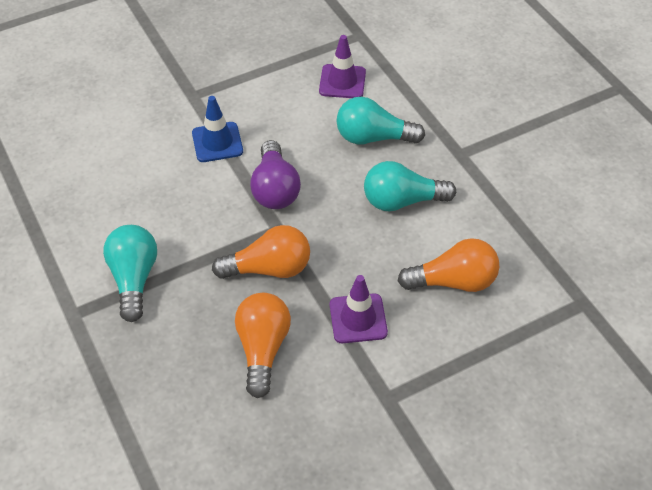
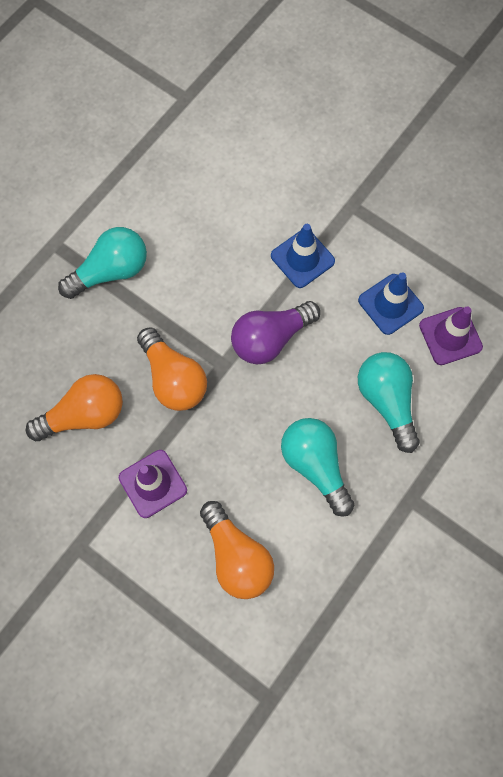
camera: 65 degrees right, 20 degrees up
none -> blue traffic cone [358,272,424,335]

